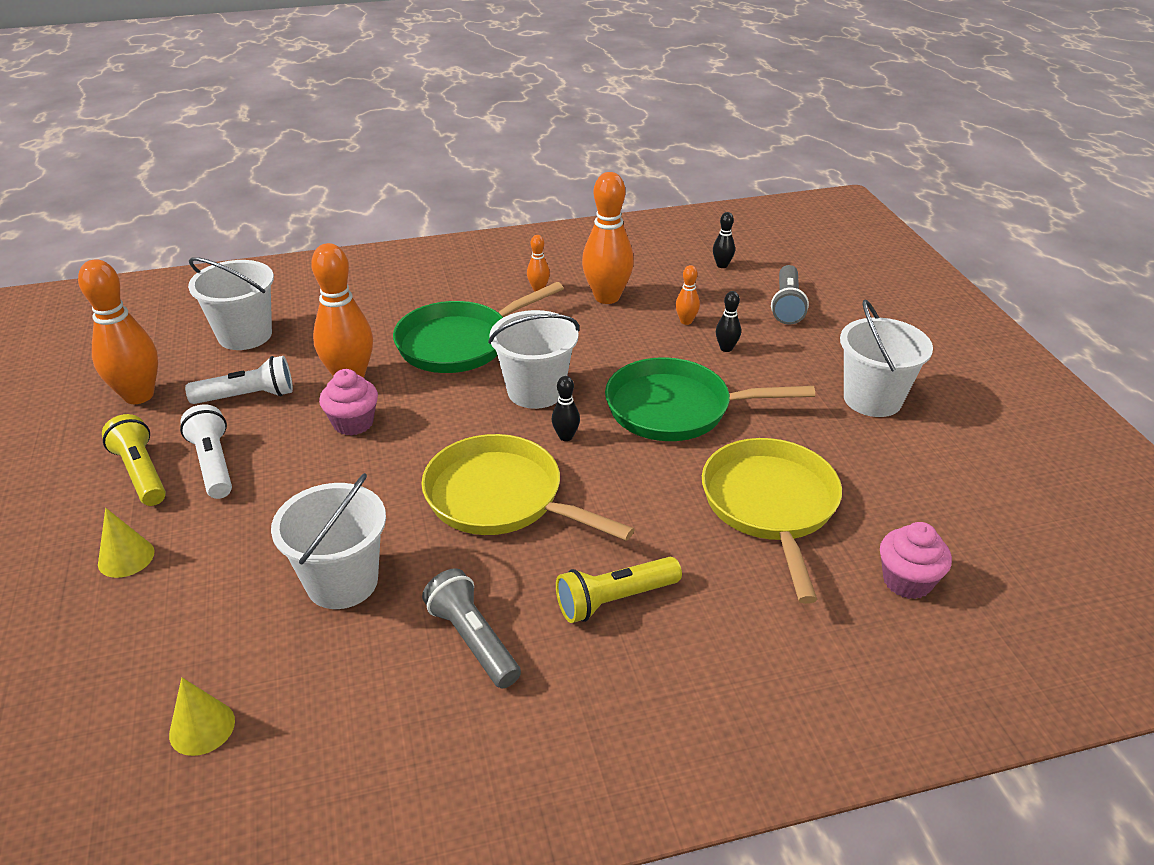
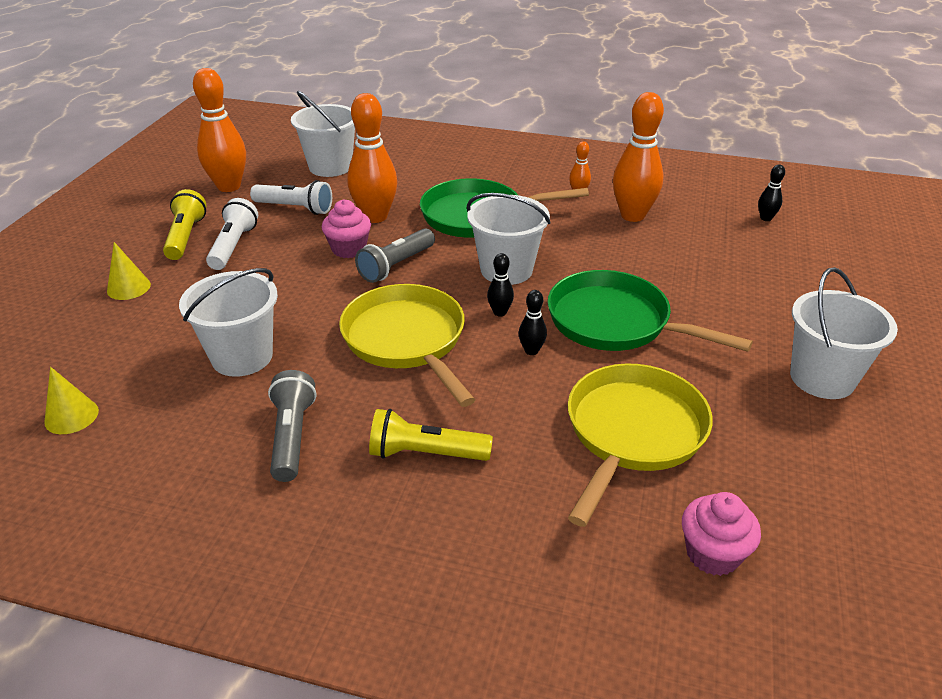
camera: 30 degrees right, 0 degrees up
orange bowling pin [675,265,700,325] -> none
black bowling pin [716,291,741,352] -> black bowling pin moved to [519,290,547,355]
grey flashlight [771,265,809,324] -> grey flashlight moved to [355,228,435,283]

